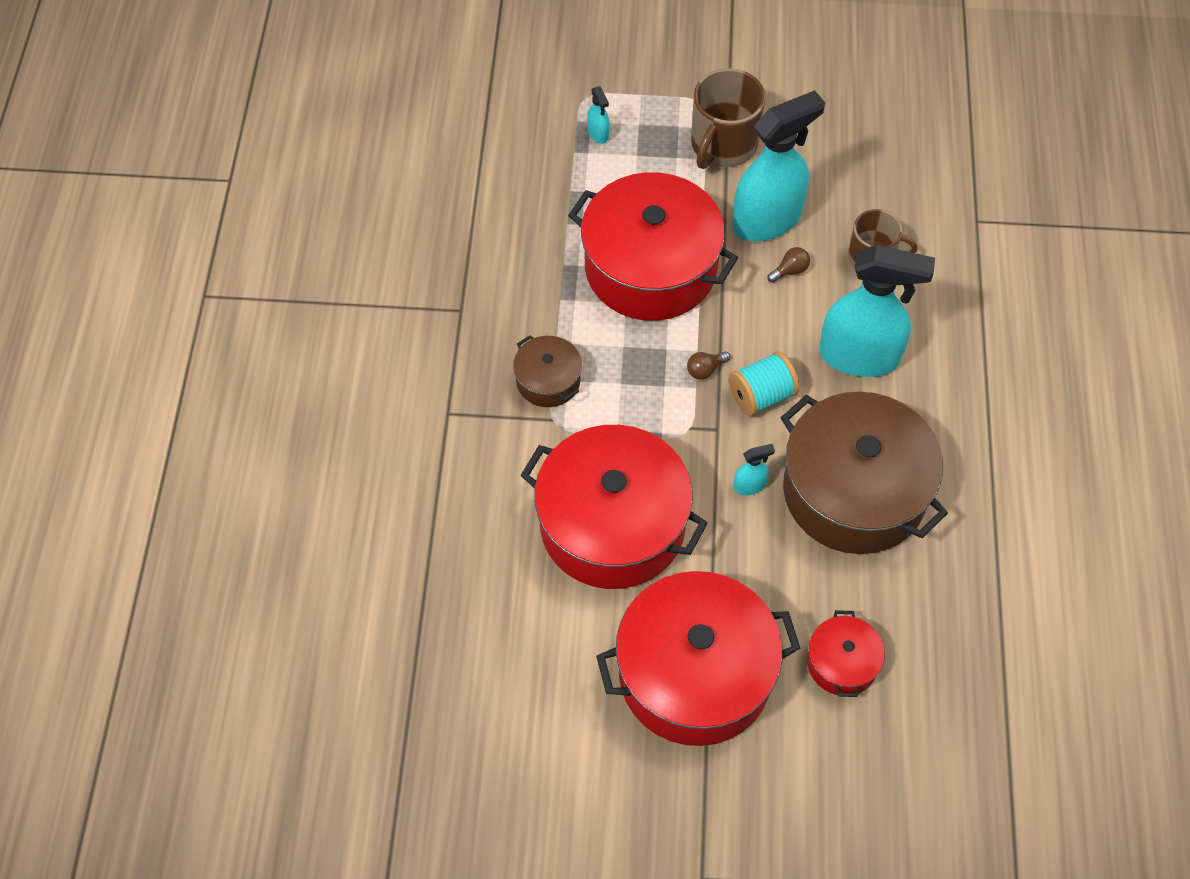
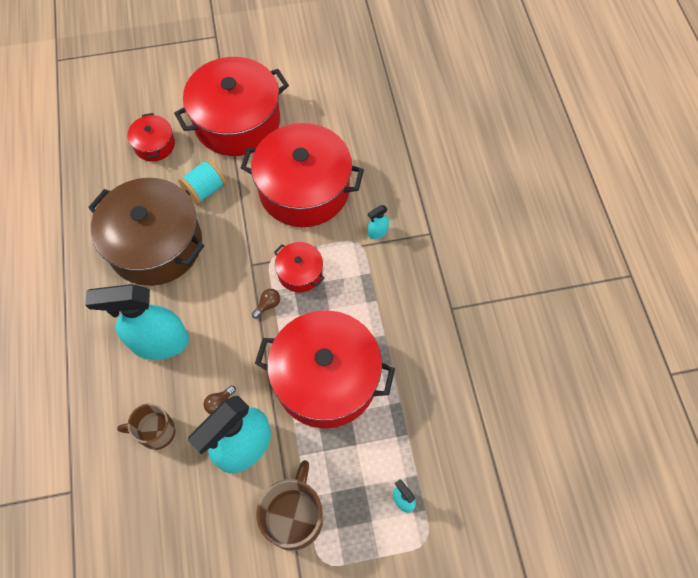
camera: 165 degrees right, 5 degrees up
brown pot [513,335,582,407] -> none
turquoise spool [729,351,800,416] -> turquoise spool moved to [178,159,226,205]
turquoise spray bottle [733,444,775,495] -> turquoise spray bottle moved to [368,205,389,239]
none -> red pot [274,242,325,292]

